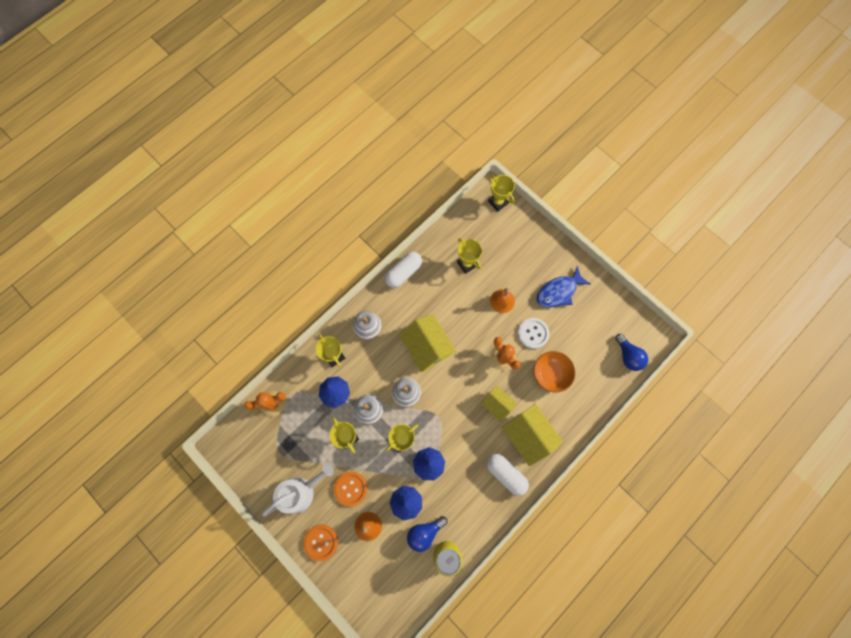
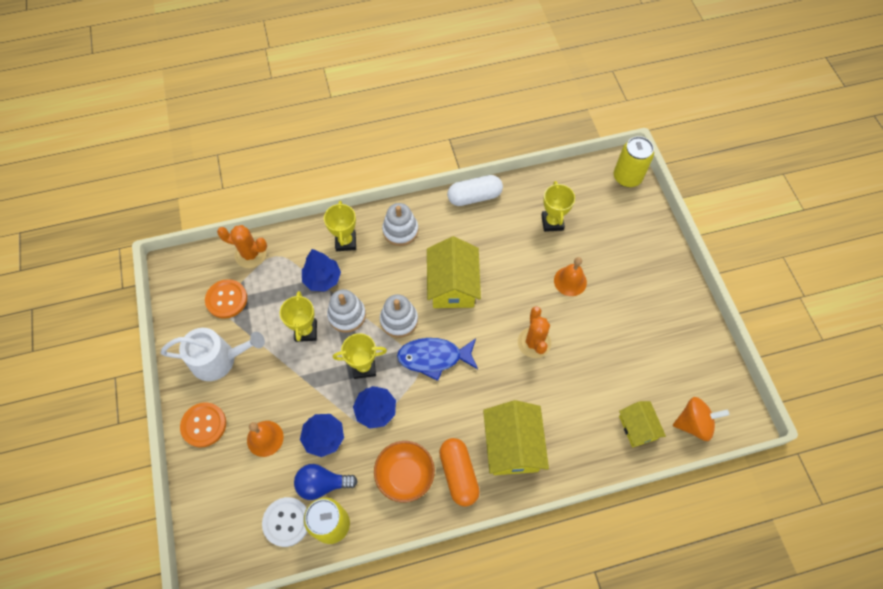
camera: 30 degrees right, 10 degrees down
orange button [334,472,367,506] -> orange button moved to [205,279,247,319]
yellow house [480,385,517,422] -> yellow house moved to [619,401,666,447]
white capsule [487,454,529,496] -> orange capsule [439,438,480,507]
yellow trophy [488,175,515,212] -> yellow can [614,136,654,187]
white button [518,318,549,349] -> white button moved to [262,497,307,547]
orange bowl [534,351,575,393] -> orange bowl moved to [374,441,435,502]
blue fish [537,265,591,308] -> blue fish moved to [397,338,478,381]
blue light bulb [615,334,648,371] -> orange spinning top [673,397,730,441]

